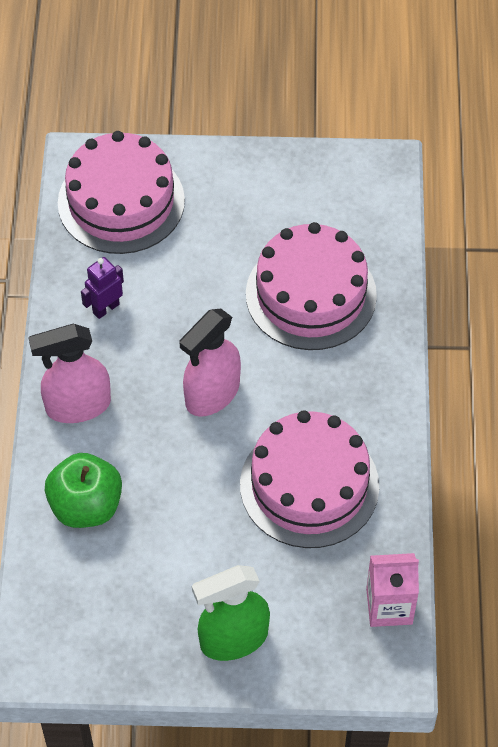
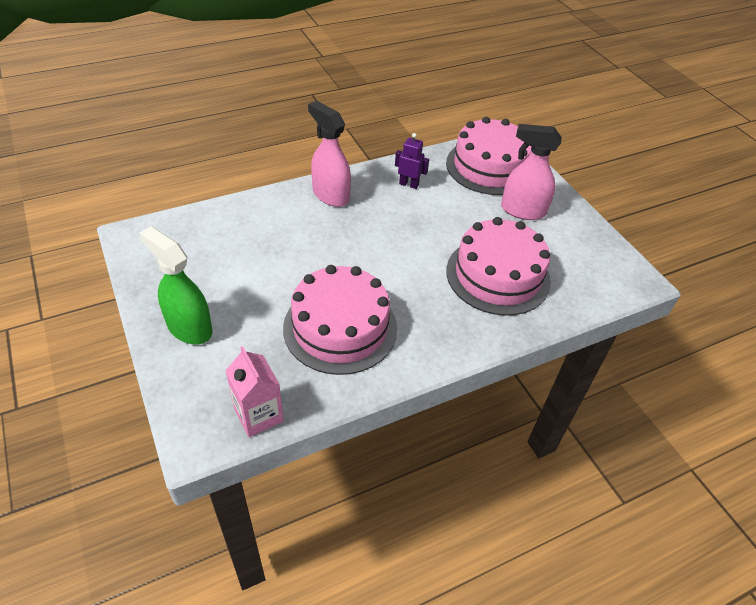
camera: 60 degrees right, 10 degrees down
green apple [45,453,122,528] -> none
pink spray bottle [179,308,241,417] -> pink spray bottle moved to [501,124,562,220]

